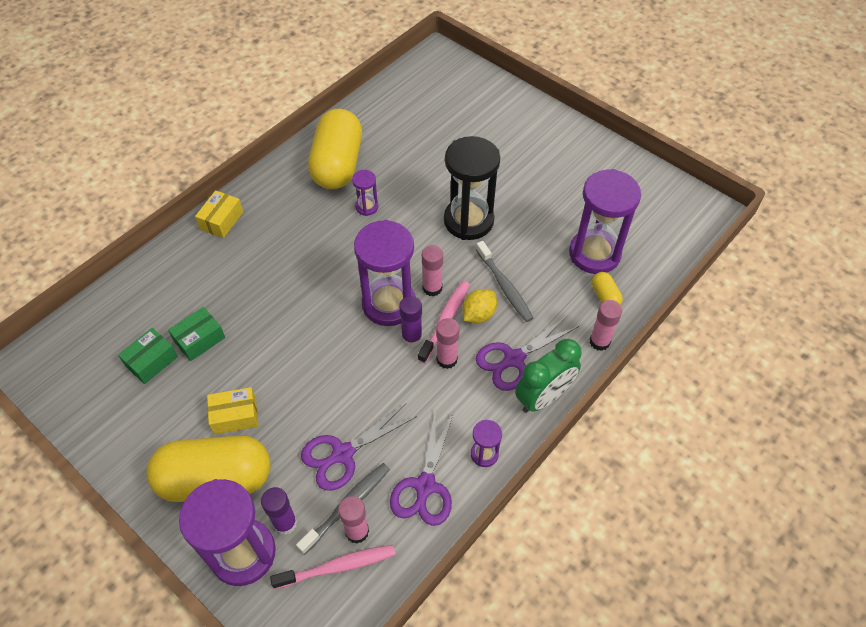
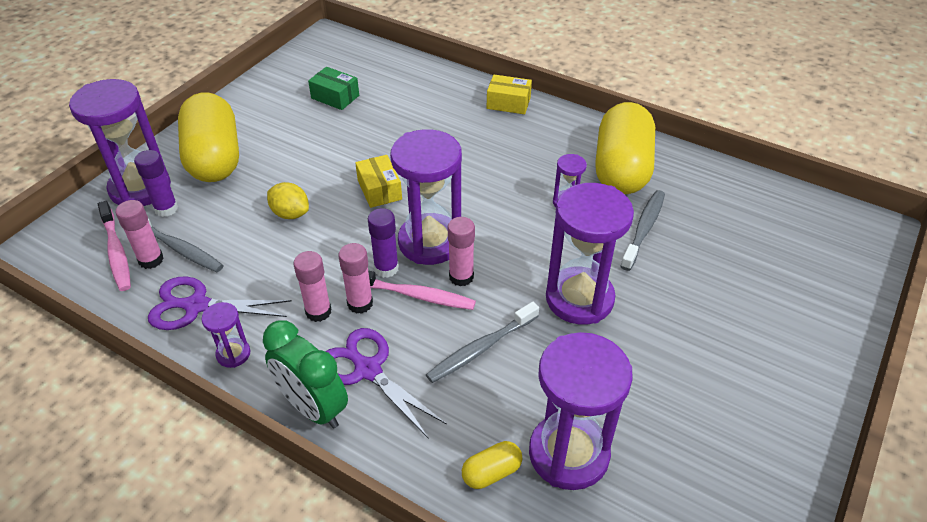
camera: 80 degrees right, 10 degrees down
green box [168,307,225,361] -> none
yellow box [207,387,258,434] -> yellow box moved to [355,155,402,208]
purple scissors [301,404,417,491] -> none
yellow capsule [308,109,362,189] -> yellow capsule turned 75 degrees counterclockwise [595,102,655,194]
black hourglass [444,136,500,240] -> purple hourglass [546,183,634,325]
yellow lemon [462,289,497,323] -> yellow lemon moved to [267,182,309,219]
pink glue stick [590,300,622,351] -> pink glue stick moved to [293,251,331,322]
none -> grey toothbrush [620,190,665,271]

